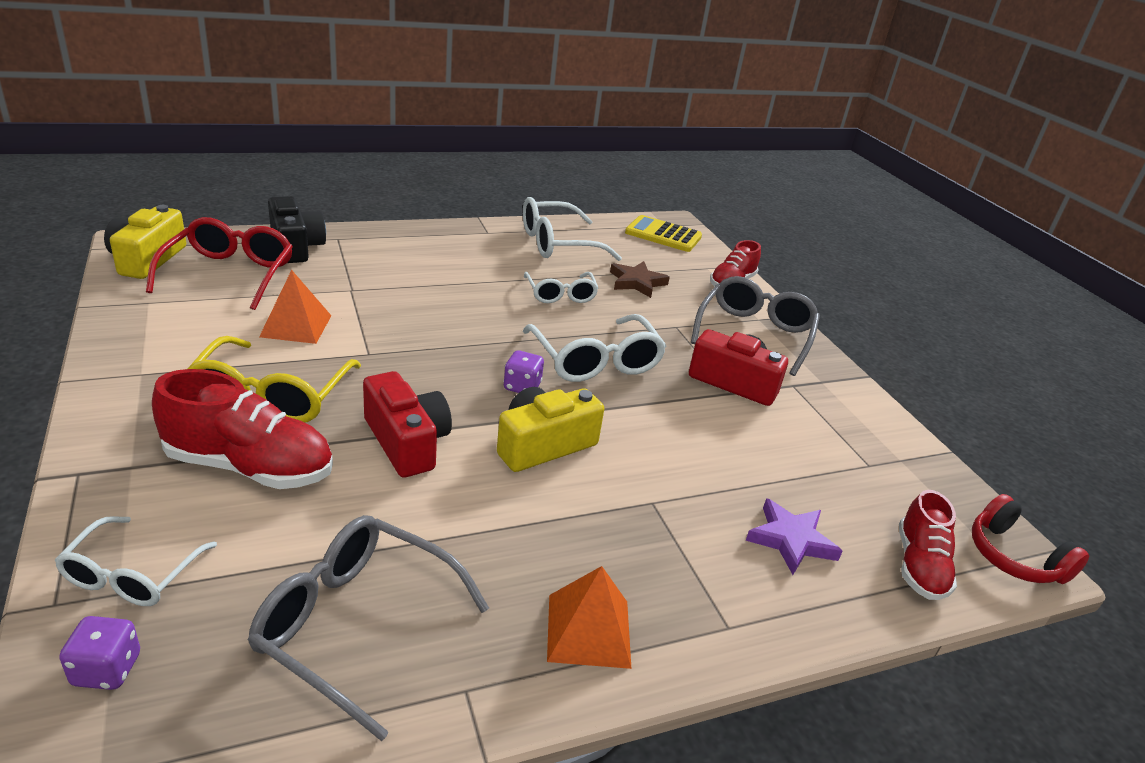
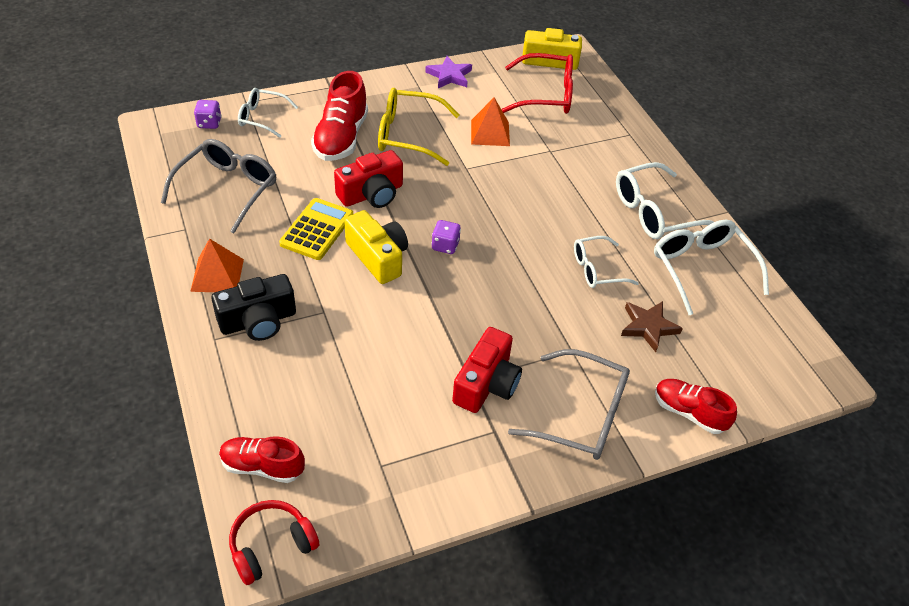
camera: 90 degrees right, 15 degrees up
black camera [268,196,326,263] -> black camera moved to [211,274,296,341]
white glasses [523,314,666,382] -> white glasses moved to [616,162,714,239]
yellow calculator [625,215,702,252] -> yellow calculator moved to [279,198,353,260]
purple star [746,498,843,575] -> purple star moved to [425,56,472,88]

